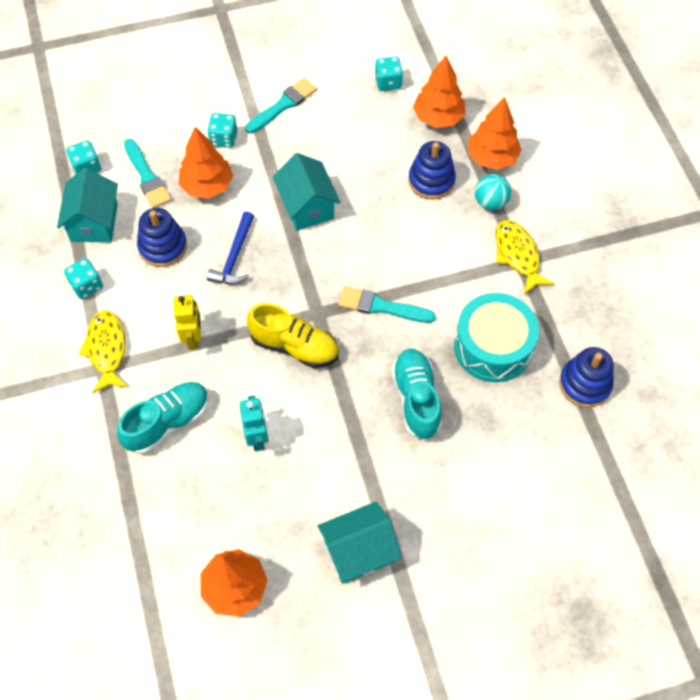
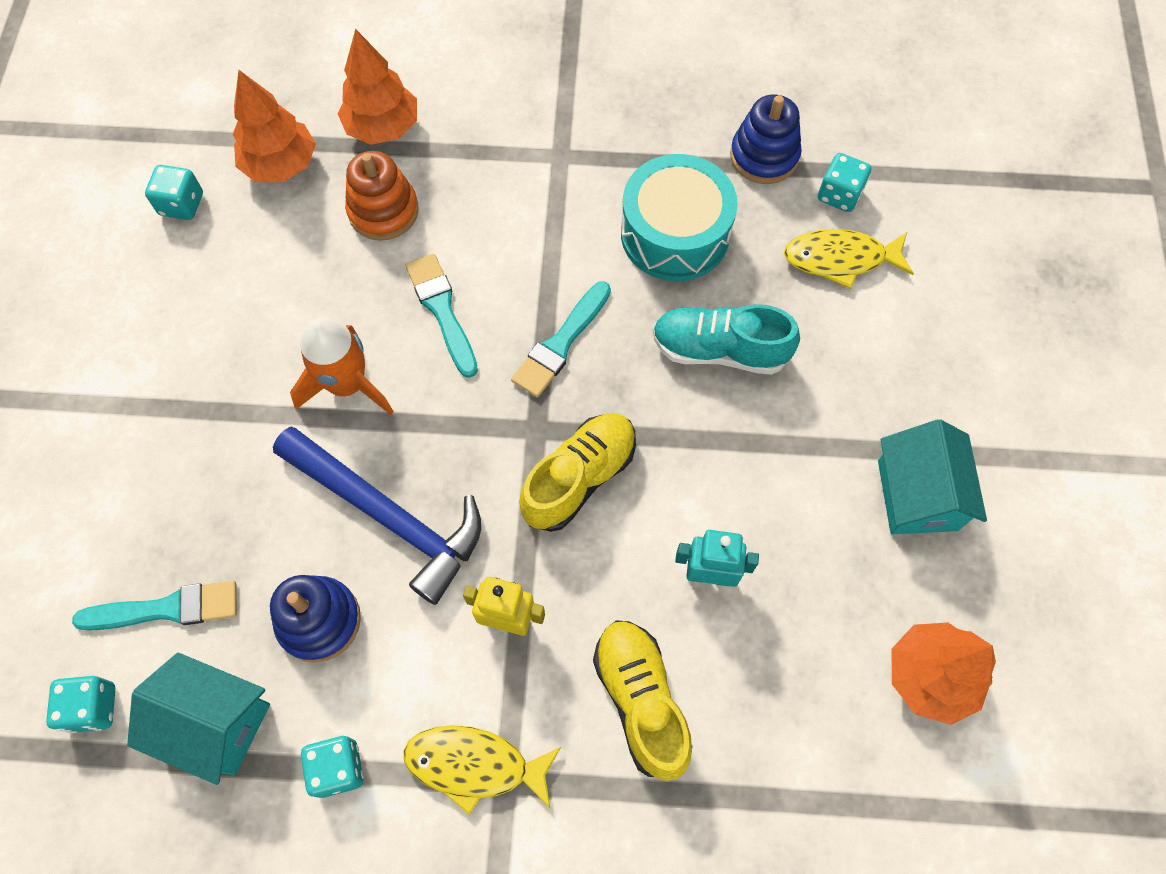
camera: 70 degrees left, 5 degrees up
turquoise shoe [117,382,209,454] -> yellow shoe [593,620,692,781]
orange tree [179,127,233,199] -> none
turquoise dice [207,113,238,148] -> turquoise dice moved to [818,153,871,212]
blue hammer [207,211,254,285] -> blue hammer [273,426,481,605], size x1.67
turquoise brush [245,78,317,134] -> turquoise brush moved to [406,254,478,378]
turquoise house [273,153,341,231] -> orange rocket [290,317,394,415]
blue stacking toy [408,141,456,199] -> orange stacking toy [345,151,419,241]
turquoise ball [475,174,511,210] -> none
yellow fish [495,220,554,294] -> yellow fish moved to [784,229,914,289]

